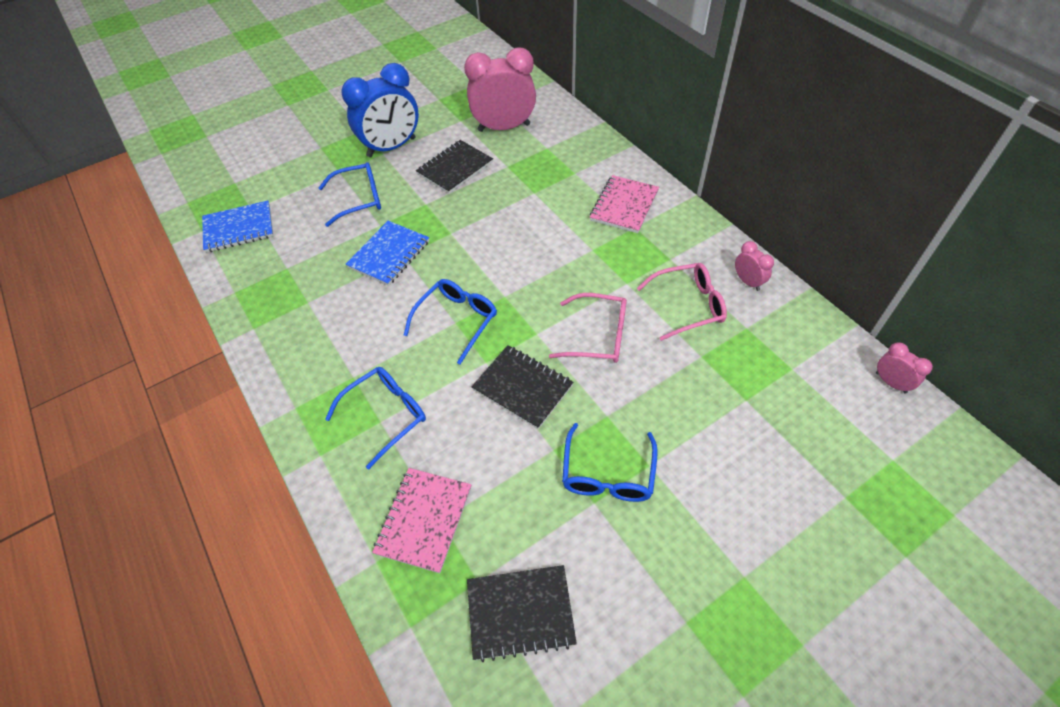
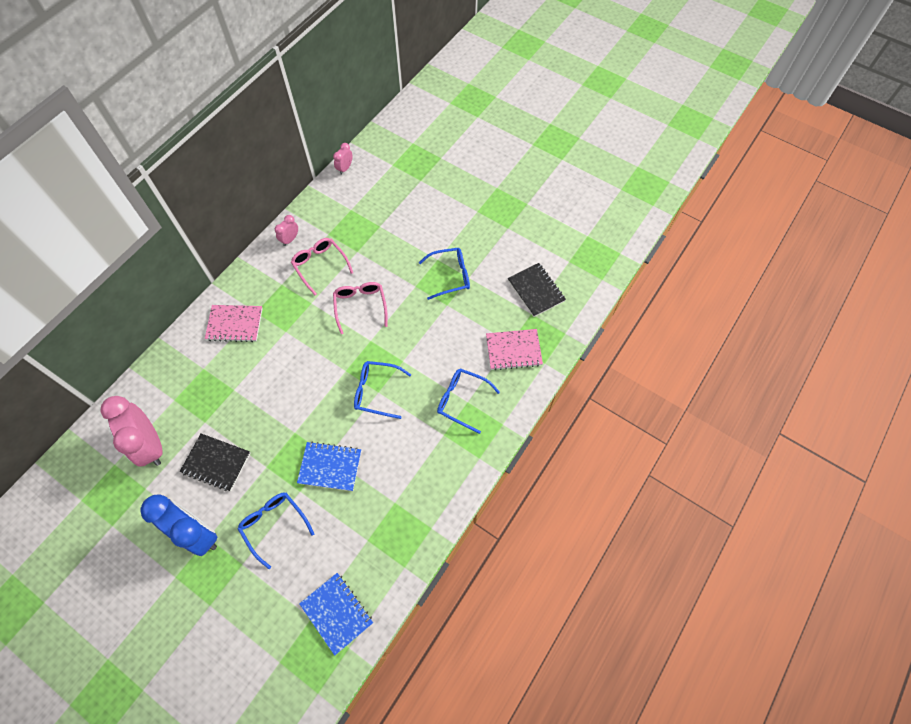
camera: 115 degrees left, 10 degrees up
black notebook [471,345,573,429] -> none

